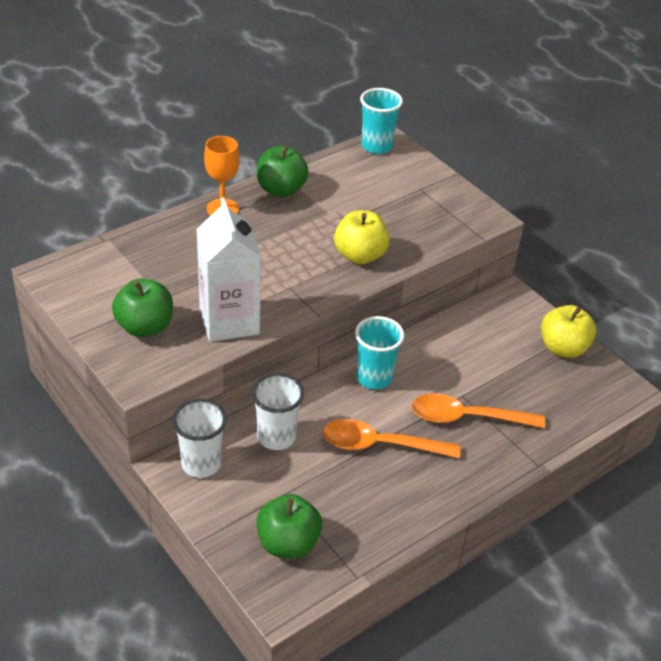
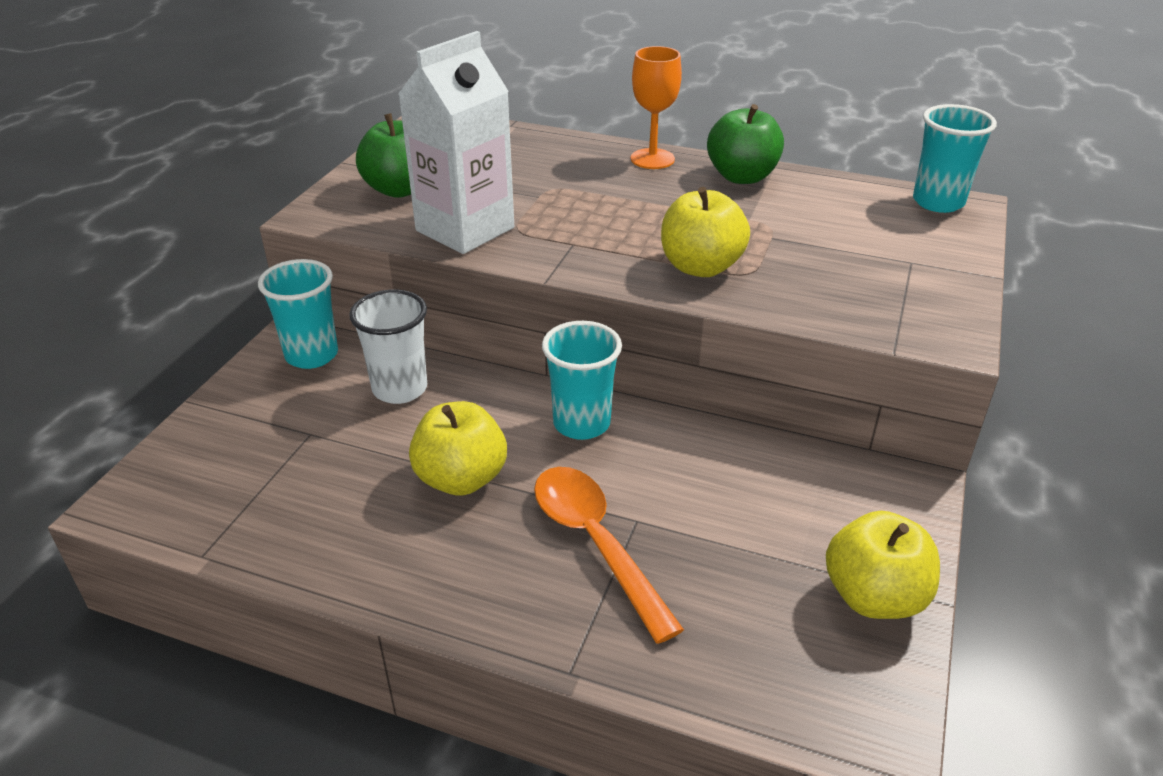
camera: 60 degrees right, 5 degrees down
white cup [172,399,227,478] -> turquoise cup [258,259,338,369]
green apple [257,494,322,559] -> none
orange spoon [323,419,460,458] -> yellow apple [409,401,507,496]

